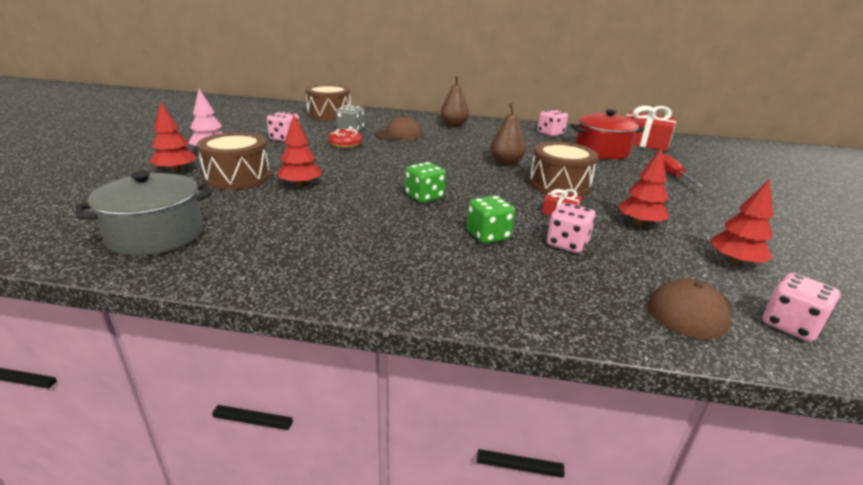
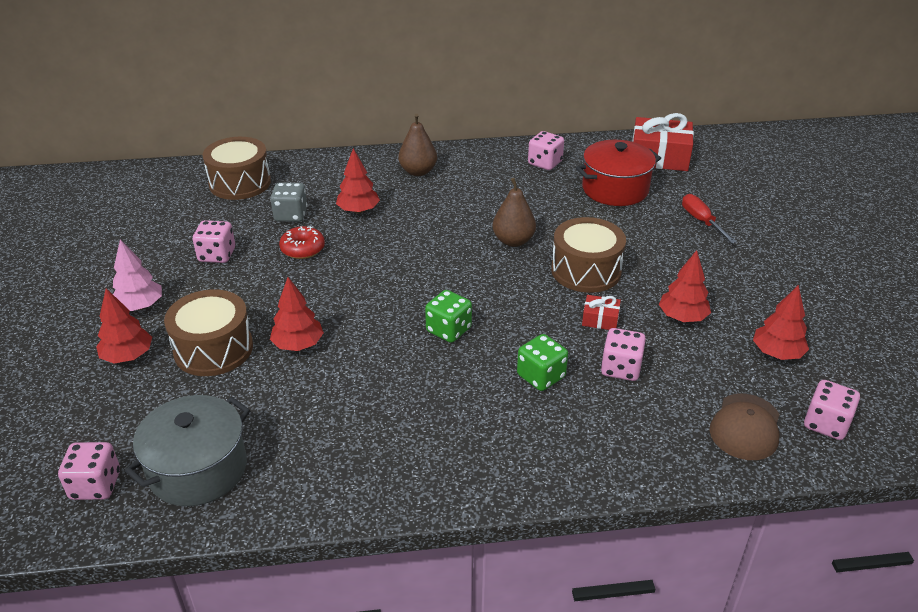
camera: 15 degrees left, 10 degrees up
brown cap [374,115,423,141] -> red tree [336,148,380,214]
none -> pink dice [58,442,120,500]

